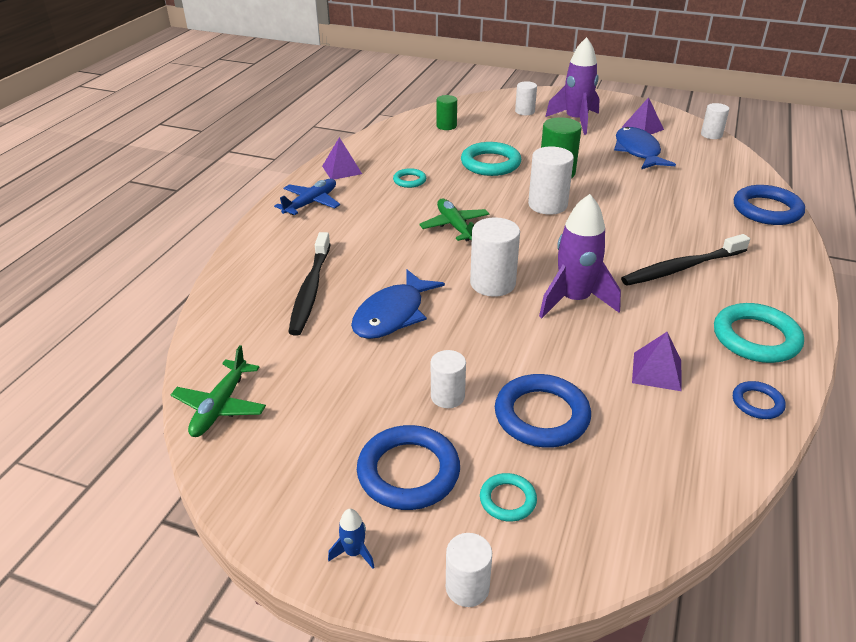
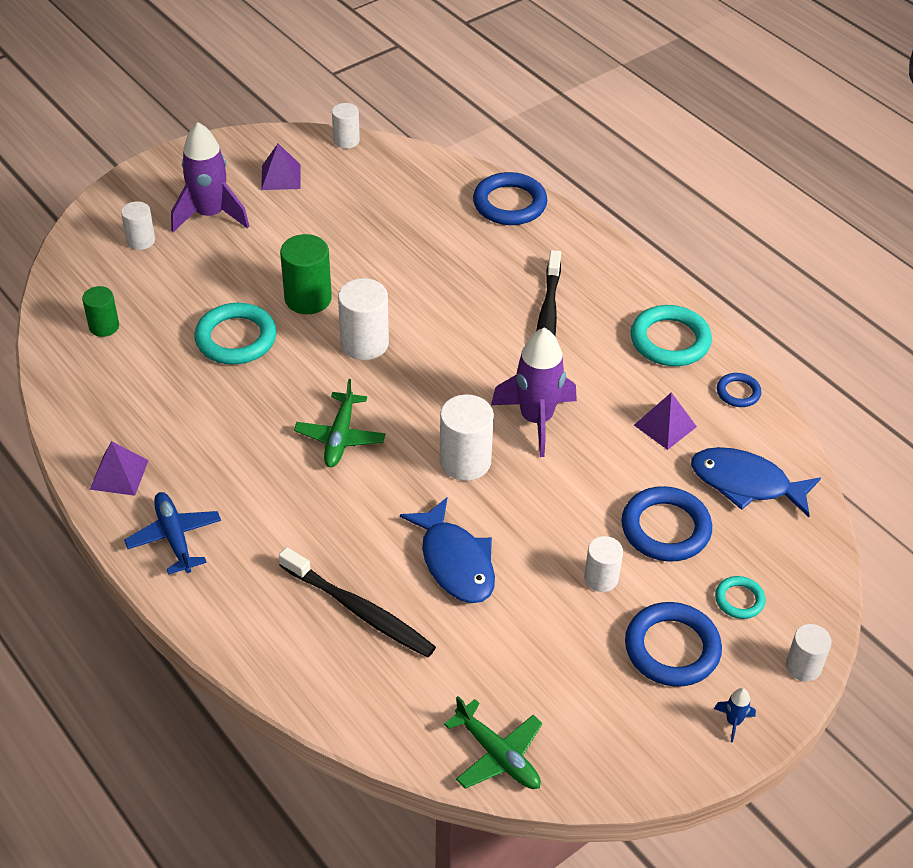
camera: 60 degrees left, 10 degrees up
turquoise ring [393,168,426,188] -> none
green plane [419,199,489,241] -> green plane turned 90 degrees counterclockwise [294,379,385,467]
blue fish [614,127,676,169] -> blue fish moved to [691,447,821,517]

